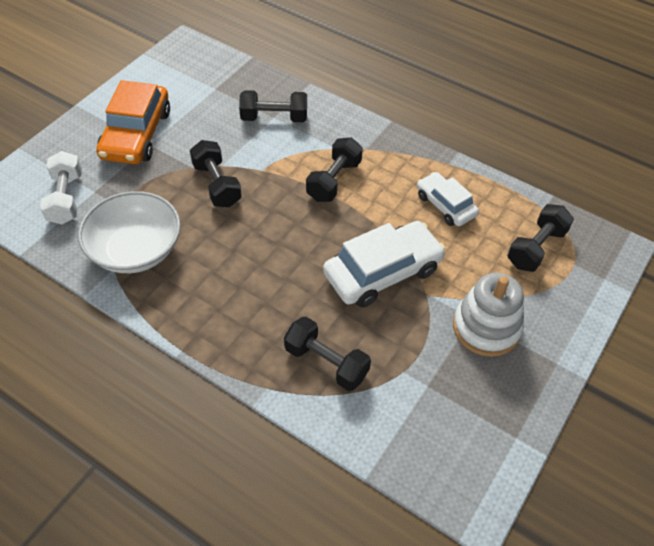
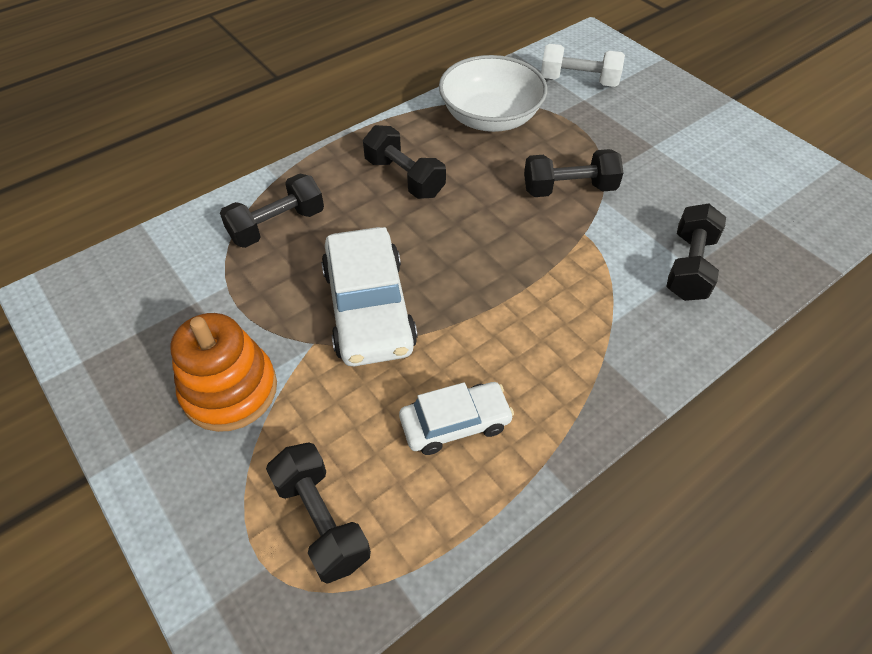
camera: 110 degrees right, 0 degrees up
orange car [96,80,170,164] -> none
black dumbbell [306,137,363,202] -> black dumbbell moved to [363,125,446,199]
white stacking toy [453,273,524,357] -> orange stacking toy [170,313,277,432]

